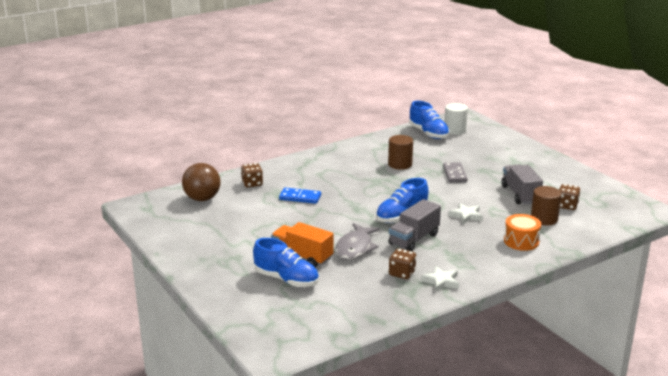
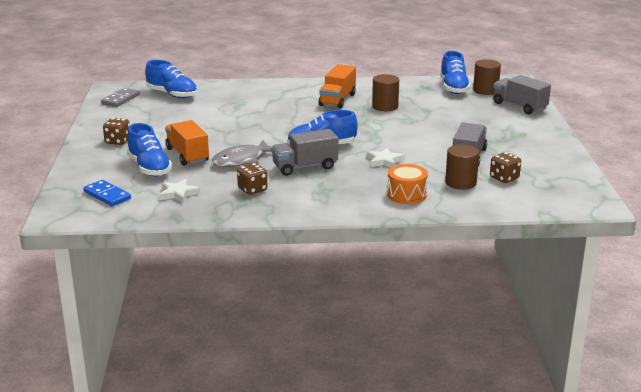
camera: 30 degrees right, 0 degrees up
brown ball [182,163,221,201] -> blue shoe [145,60,197,99]
brown dice [241,163,263,187] -> brown dice moved to [103,118,130,145]
blue domino [279,188,321,204] -> blue domino moved to [83,180,131,206]
white star [421,266,459,292] -> white star moved to [159,179,200,203]
grey domino [443,162,467,183] -> grey domino moved to [101,88,140,107]
white cylinder [444,103,468,135] -> brown cylinder [473,59,501,95]
none -> orange truck [319,64,356,109]
none -> grey truck [493,75,551,114]

